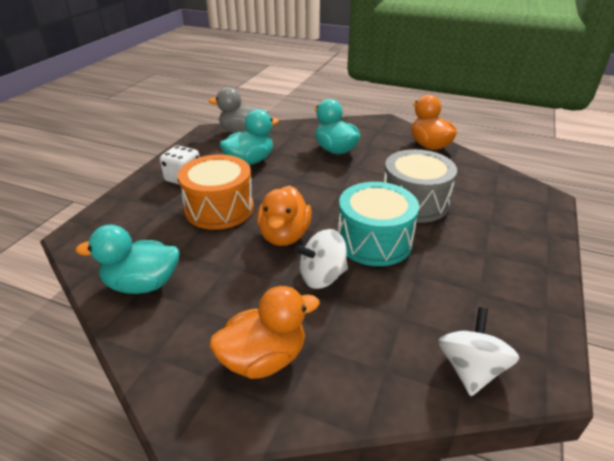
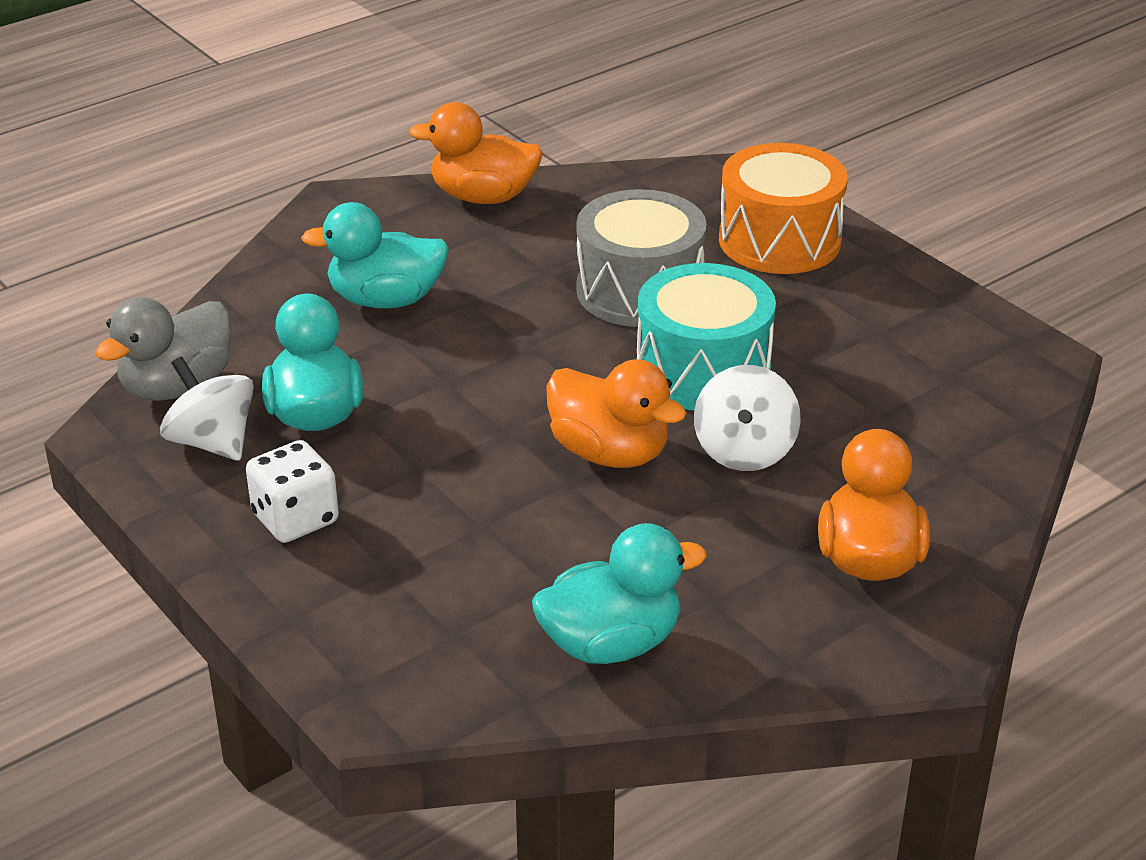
camera: 60 degrees left, 0 degrees up
turquoise duck [76,224,179,294] -> turquoise duck turned 135 degrees counterclockwise [532,523,707,664]
orange drum [178,155,254,230] -> orange drum moved to [719,143,848,274]
white spinning top [438,307,519,396] -> white spinning top moved to [160,356,254,461]

